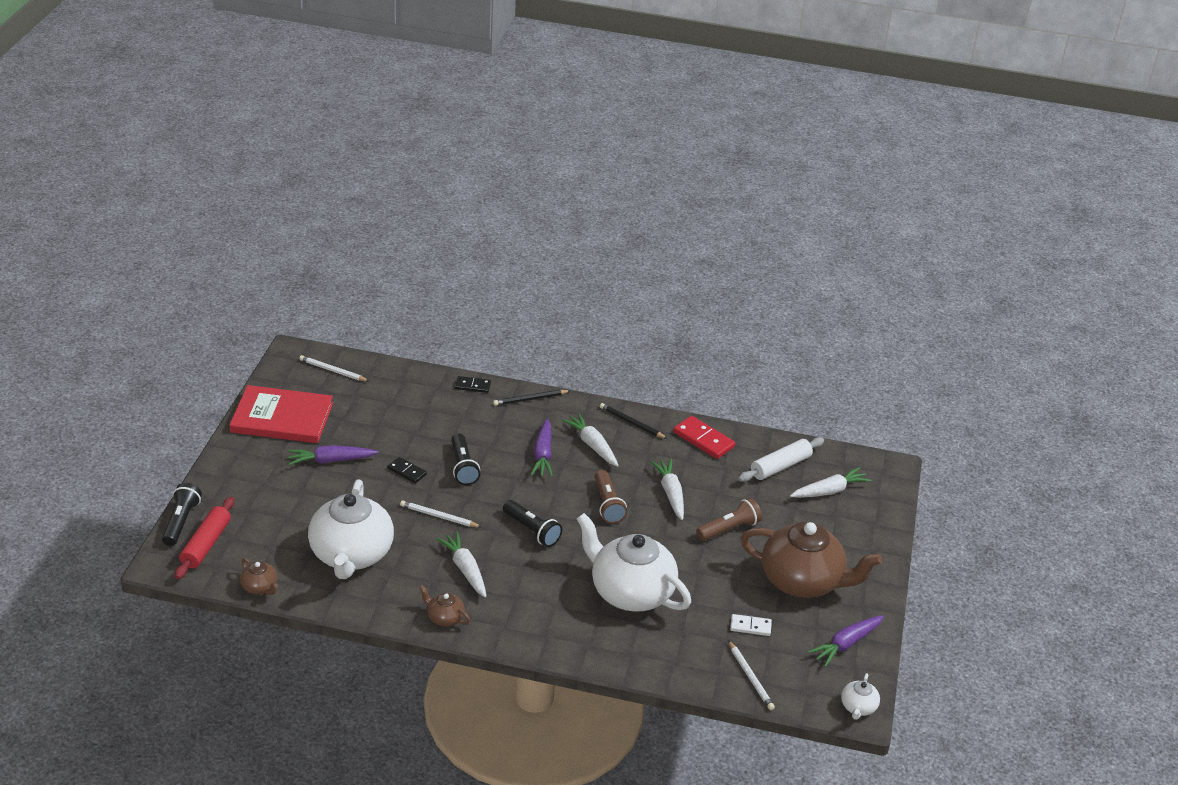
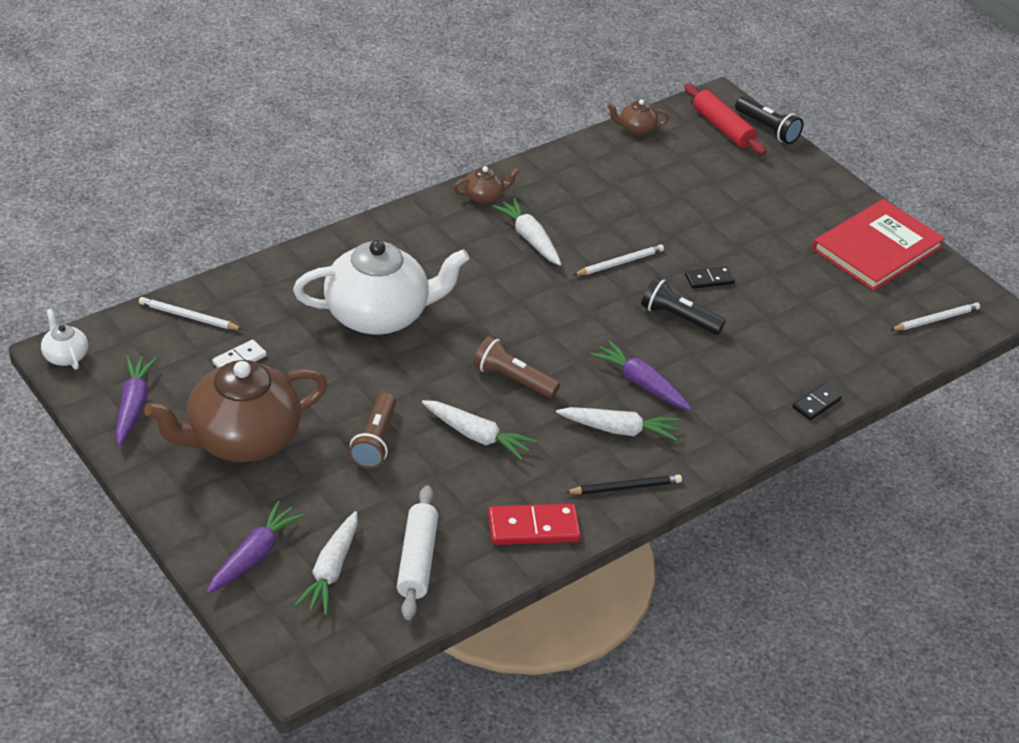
camera: 130 degrees right, 5 degrees up
purple carrot [287,445,378,465] -> purple carrot moved to [207,501,305,594]
white teapot [308,479,394,579] -> none
white carrot [436,531,487,597] -> white carrot turned 135 degrees counterclockwise [492,198,561,266]
black pencil [493,390,570,406] -> none
black flashlight [503,500,562,547] -> none

